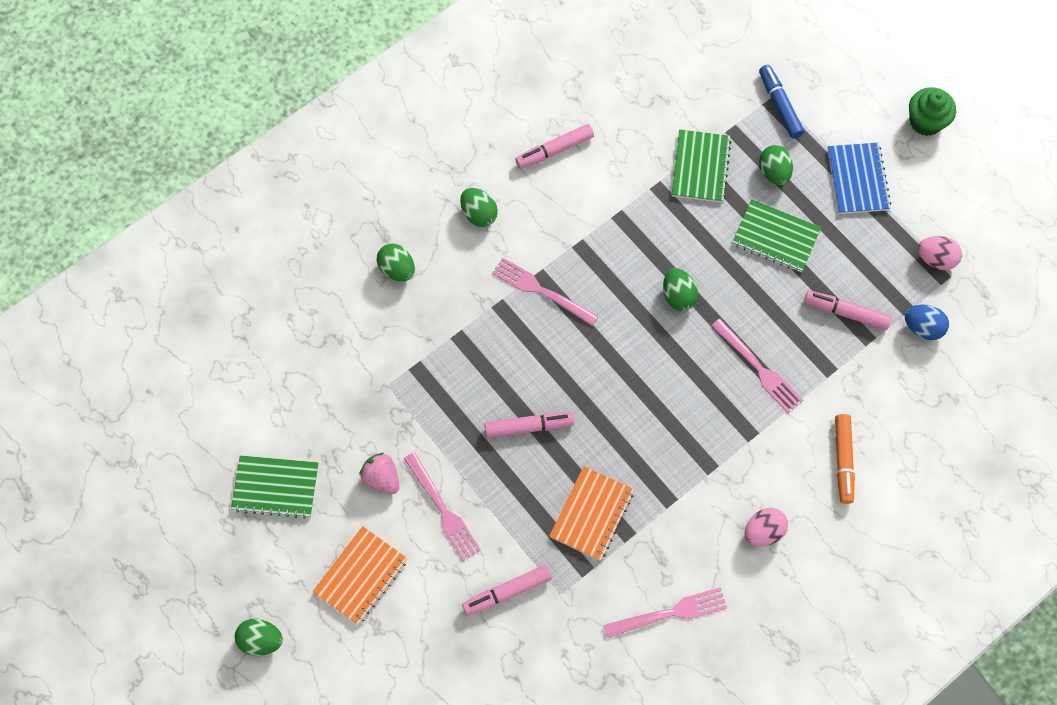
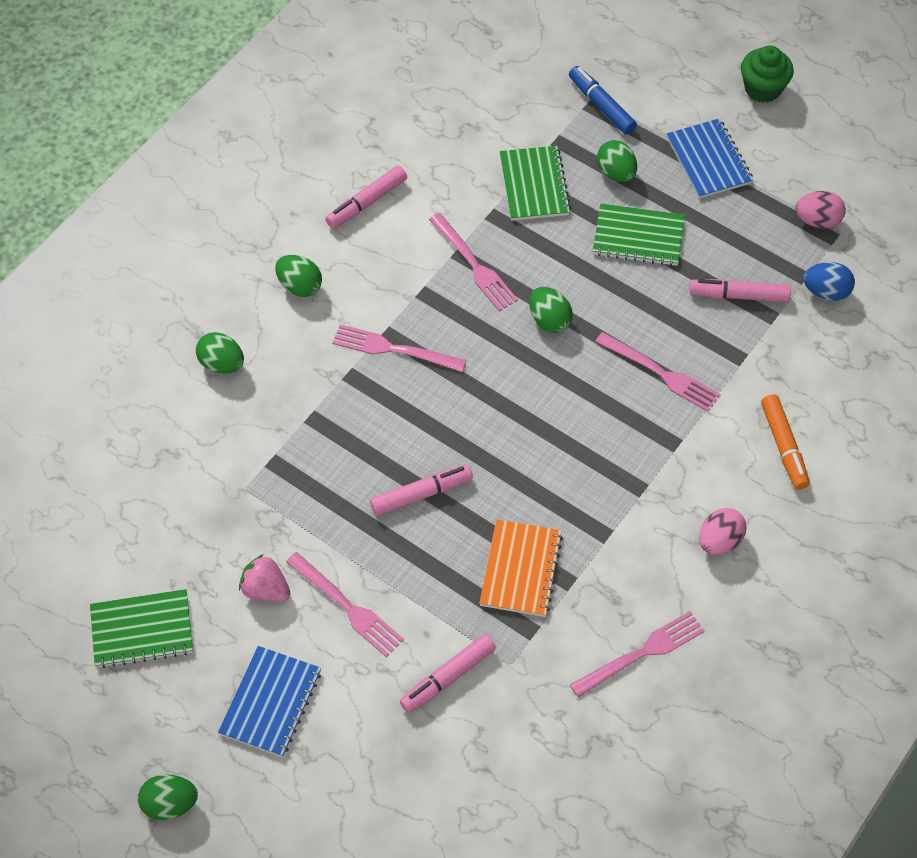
camera: 15 degrees left, 10 degrees down
orange notebook [313,526,408,625] -> blue notebook [218,646,321,757]
none -> pink fork [429,213,518,311]

